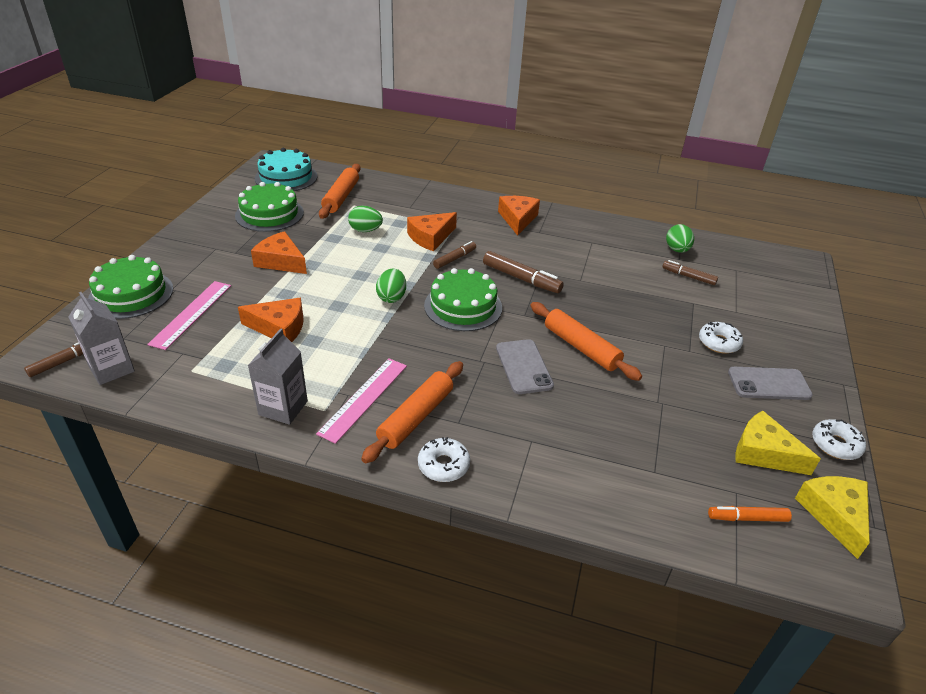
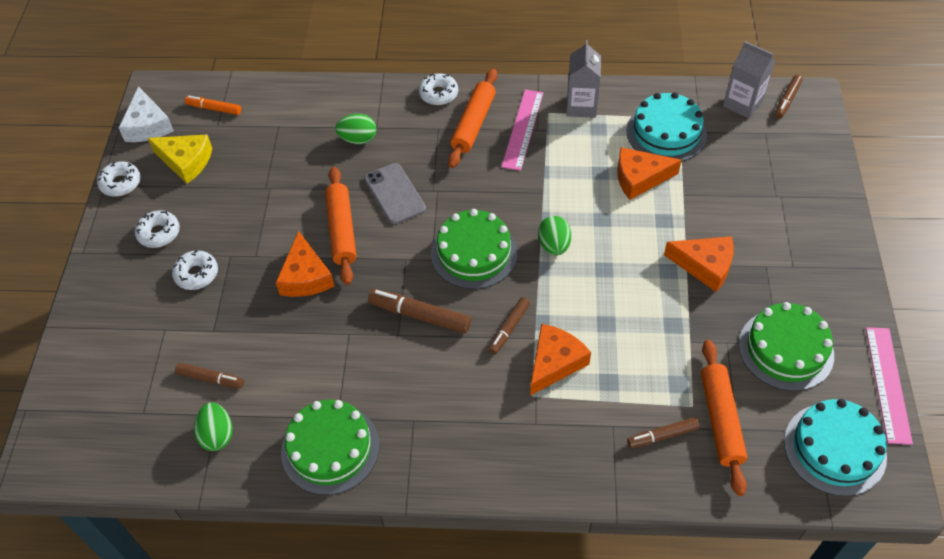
camera: 170 degrees right, 15 degrees up
green cake [88,255,173,319] -> green cake moved to [281,400,379,495]
pink ruler [147,281,231,350] -> pink ruler moved to [866,327,913,445]
green egg [348,206,383,232] -> green egg moved to [335,114,376,144]
orange cheese [498,196,540,236] -> orange cheese moved to [276,231,334,297]
orange rolling pin [530,302,642,381] -> orange rolling pin turned 45 degrees clockwise [325,167,356,285]
orange marker [708,506,792,522] -> orange marker turned 150 degrees counterclockwise [185,96,241,115]
grey phone [728,367,813,400] -> white donut [135,210,180,248]
yellow cheese [795,476,870,559] -> white cheese [119,86,174,142]
none -> turquoise cake [626,92,707,162]
none -> brown marker [627,417,700,448]

